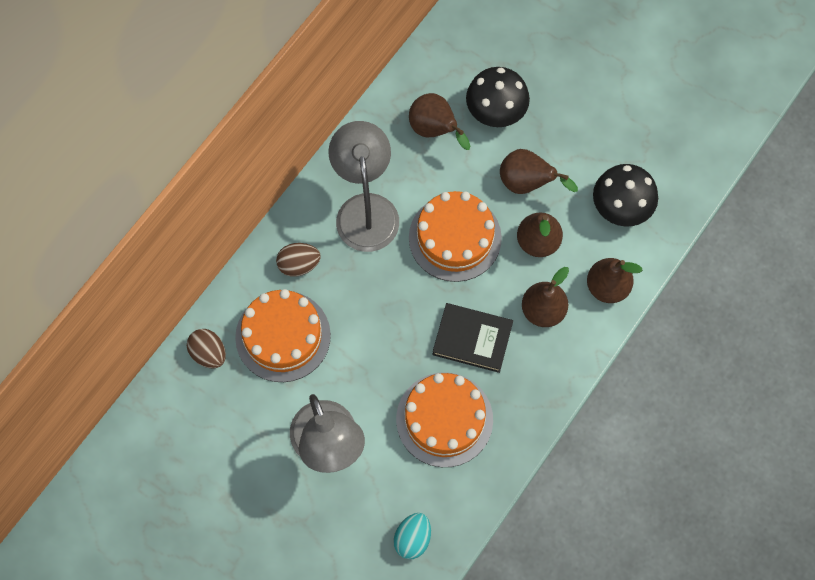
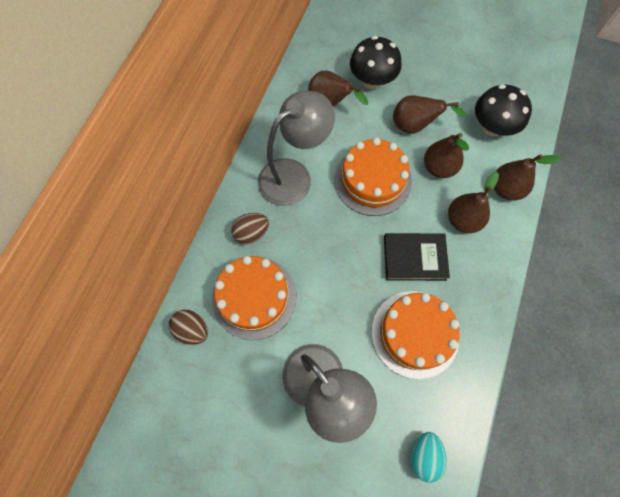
camera: 15 degrees left, 0 degrees up
grey lamp [329,121,399,252] -> grey lamp turned 75 degrees clockwise [258,91,335,206]

